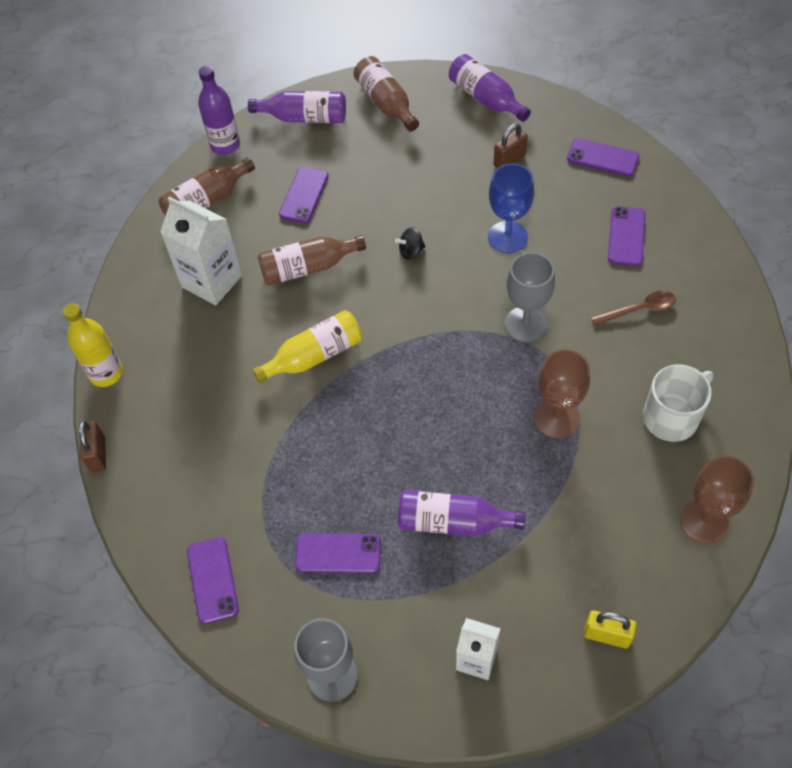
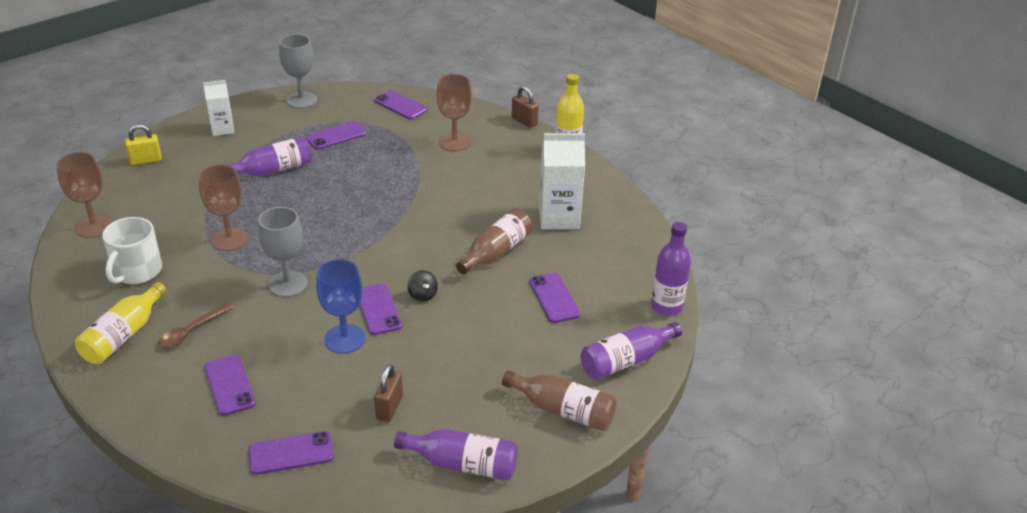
camera: 140 degrees right, 20 degrees down
brown bottle [159,157,255,216] -> none
yellow bottle [253,310,362,383] -> yellow bottle moved to [75,282,167,364]
black spinning top [395,227,425,259] -> black spinning top turned 120 degrees clockwise [407,270,438,302]
none -> purple phone [359,283,402,335]
none -> brown goblet [436,74,472,151]

